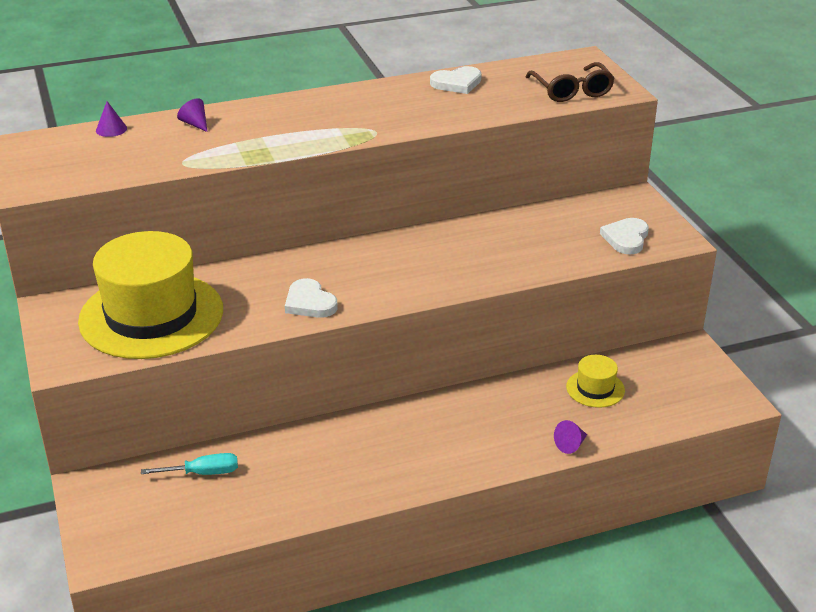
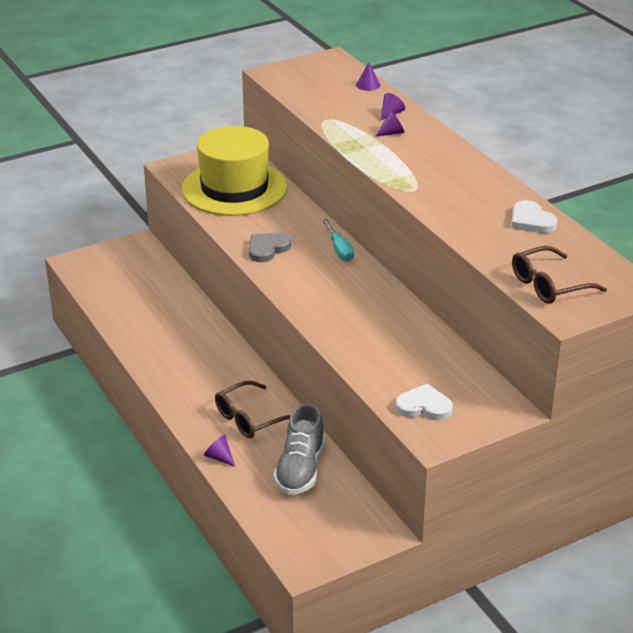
camera: 80 degrees right, 0 degrees up
turquoise screwdriver [141,453,238,475] -> turquoise screwdriver moved to [323,219,354,261]
white heart [285,278,338,318] -> grey heart [249,233,291,262]
yellow hat [566,355,625,408] -> grey shoe [274,403,325,495]
none -> brown glasses [215,381,291,438]
none -> purple cone [375,111,405,137]

